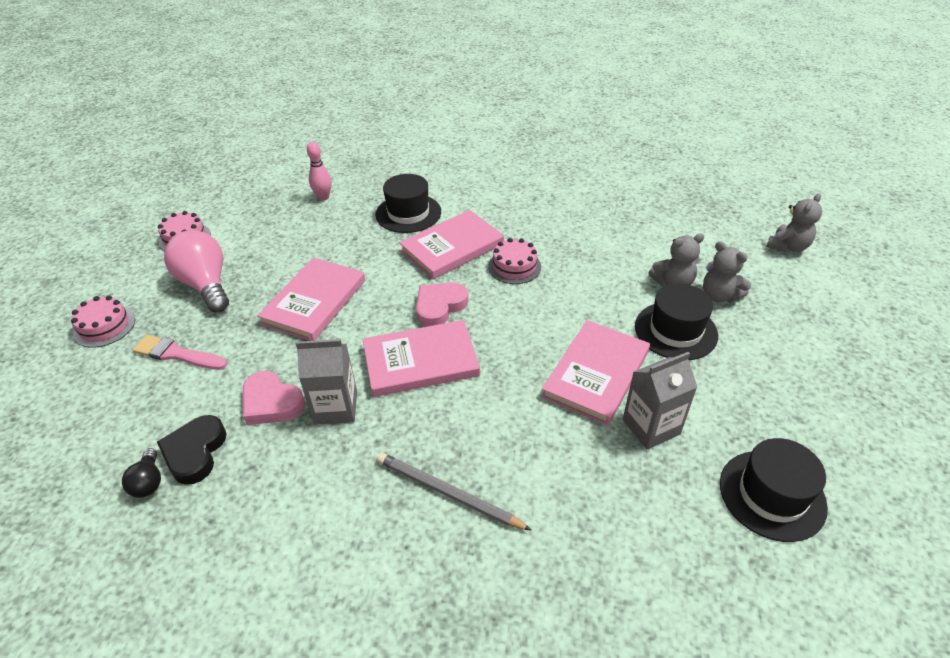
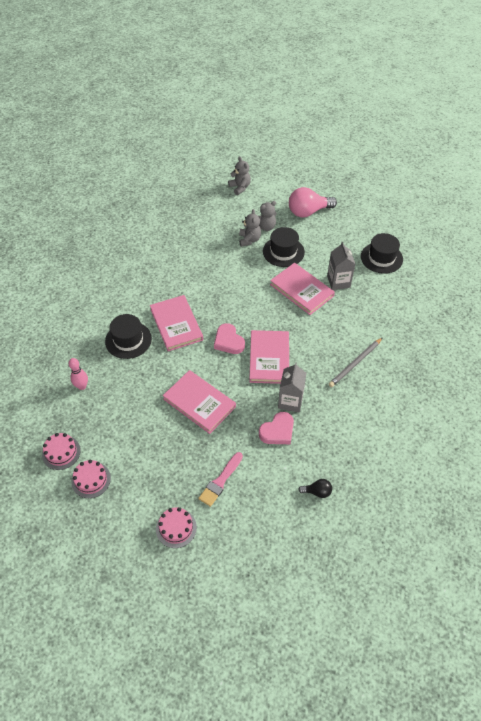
camera: 75 degrees left, 10 degrees up
black heart [157,415,227,485] -> none
pink light bulb [164,230,229,312] -> pink light bulb moved to [289,187,337,217]
pink cake [488,238,541,284] -> pink cake moved to [42,433,81,470]

